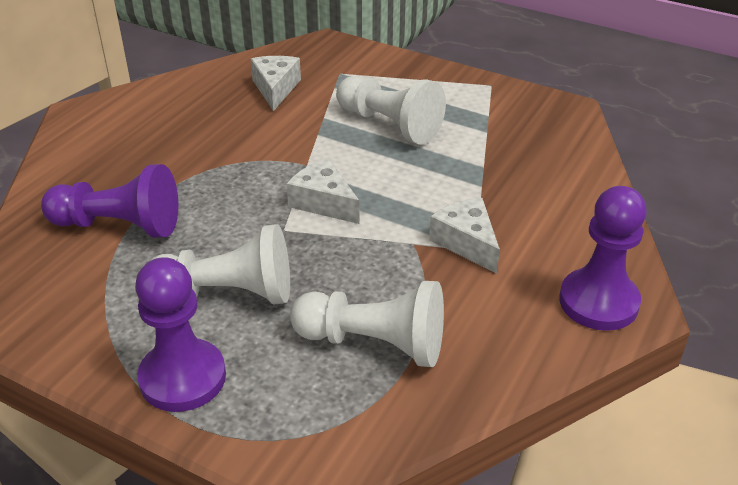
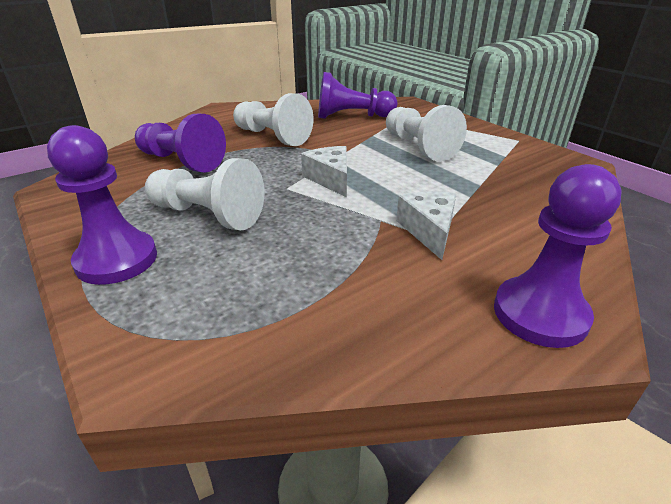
camera: 25 degrees right, 5 degrees down
white cheese [251,56,301,111] -> purple pawn [318,72,397,119]
white pawn [290,281,444,367] -> white pawn moved to [233,93,313,146]

